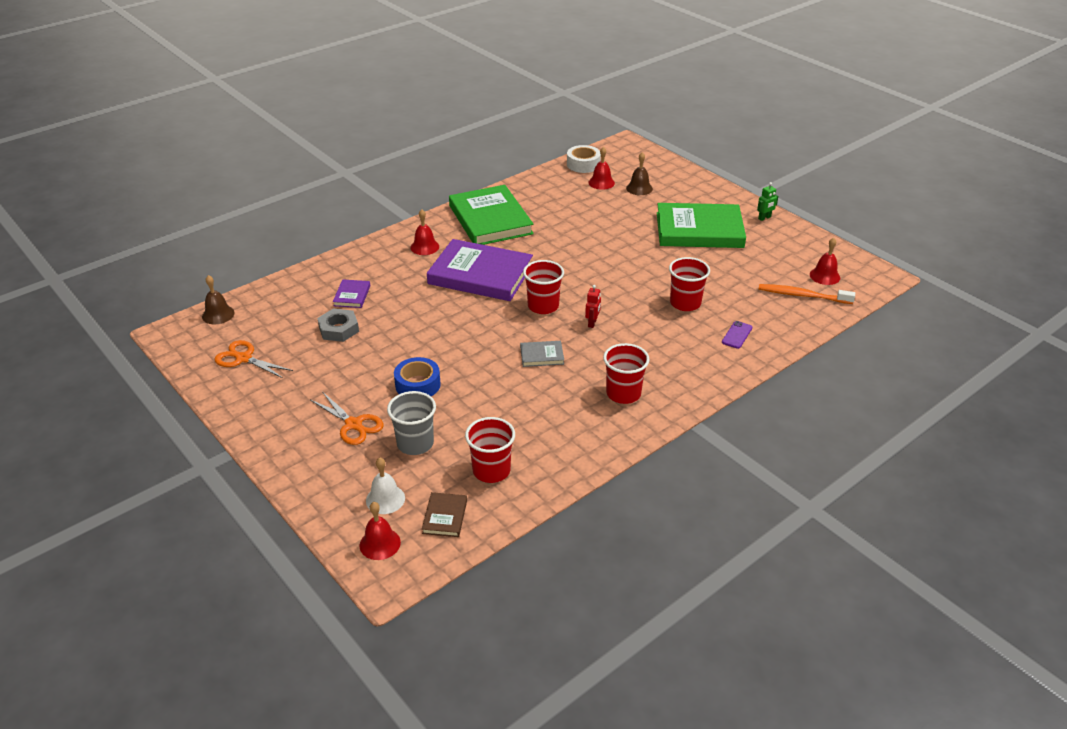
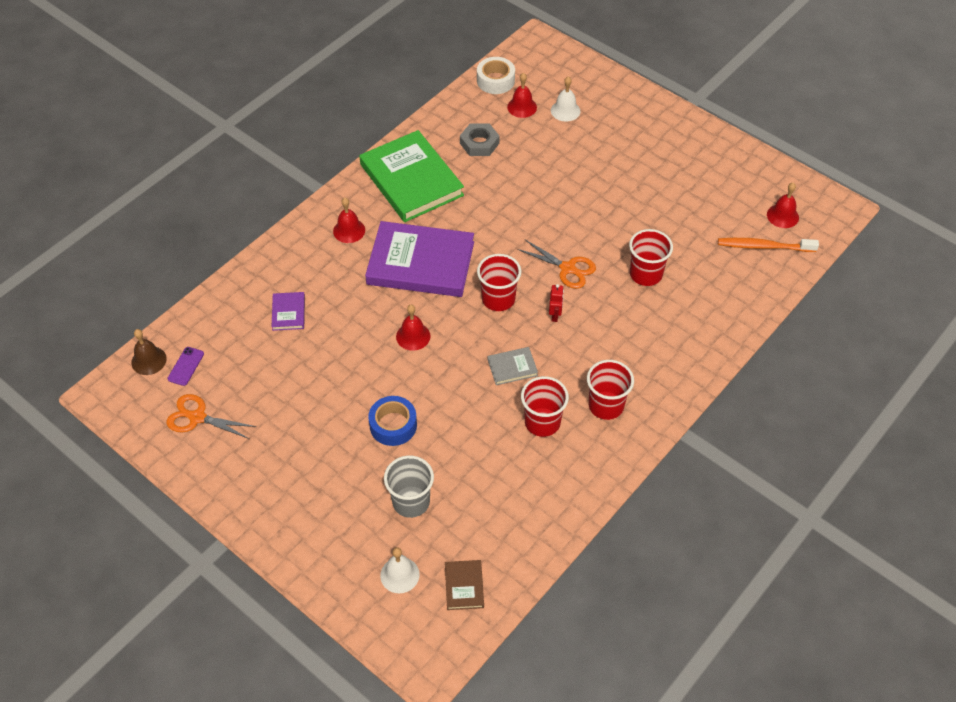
camera: 10 degrees left, 15 degrees up
orange scissors [310,392,384,445] -> orange scissors moved to [517,240,596,289]
grey nut [317,308,359,342] -> grey nut moved to [460,123,500,156]
red bell [360,502,401,560] -> red bell moved to [396,305,430,351]
red cup [465,417,515,483] -> red cup moved to [521,376,569,437]
brown bell [626,152,653,195] -> white bell [551,76,580,122]
green book [657,203,746,248] -> none
purple phone [722,321,752,349] -> purple phone moved to [167,347,204,386]
green robot [757,182,778,221] -> none

